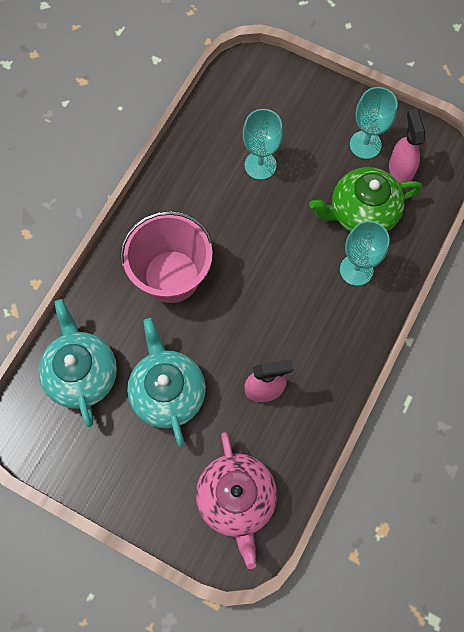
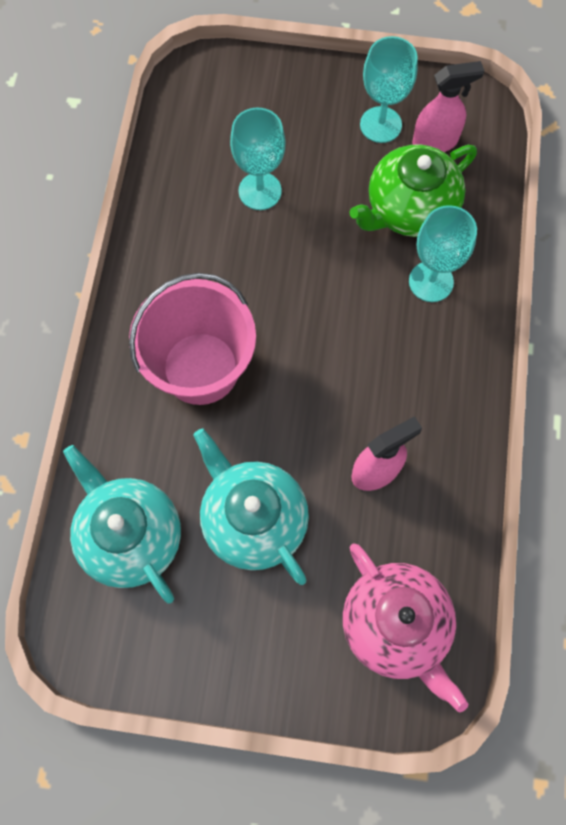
camera: 20 degrees left, 0 degrees up
pink spray bottle [389,109,425,184] -> pink spray bottle turned 105 degrees clockwise [412,61,484,152]

